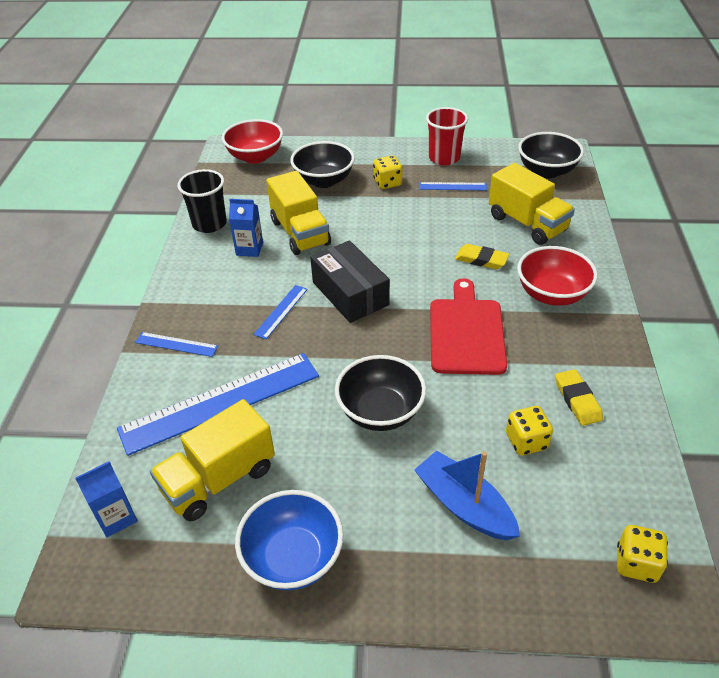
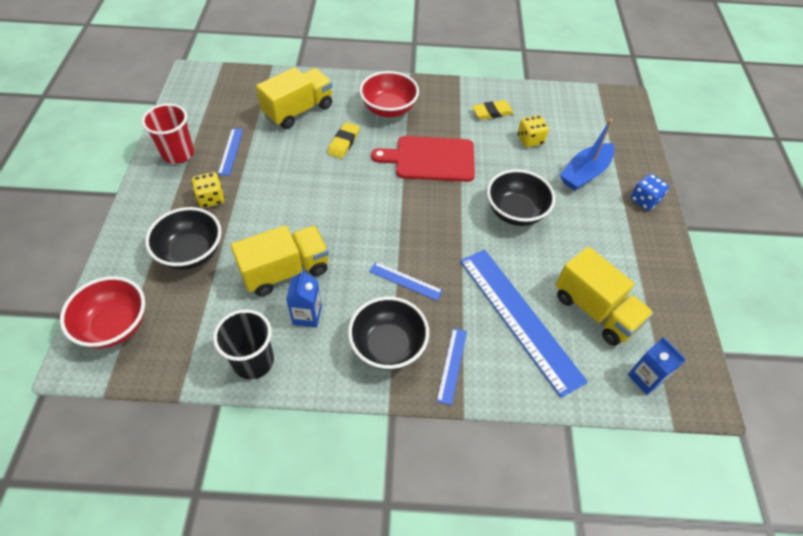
camera: 95 degrees left, 10 degrees up
blue bowl [235,490,343,590] -> none
black box [310,240,390,323] -> none
black bowl [518,132,584,178] -> black bowl moved to [348,296,429,370]
yellow dice [617,525,668,583] -> none
none -> blue dice [631,174,669,210]

